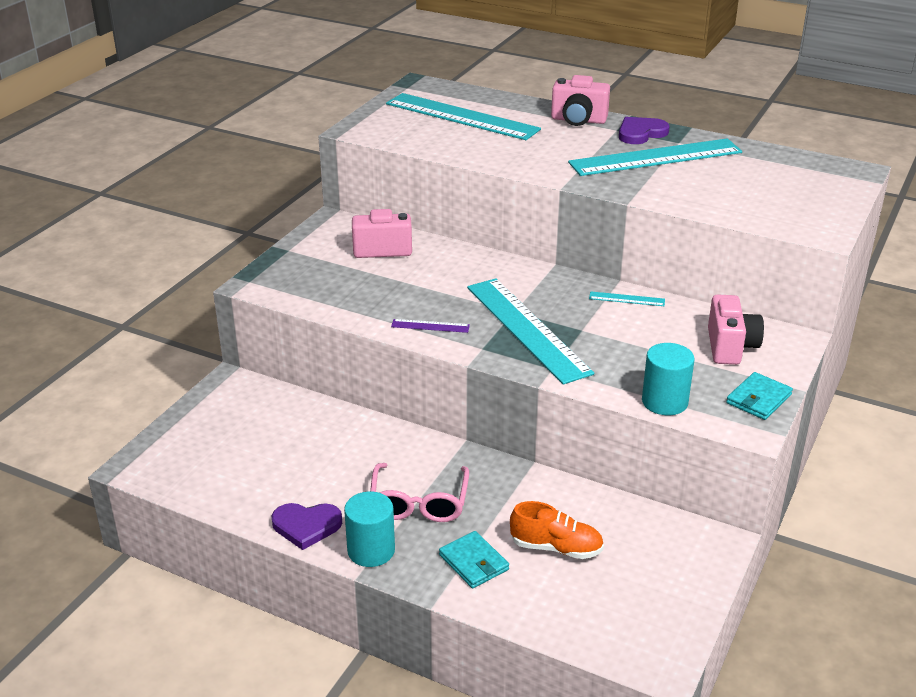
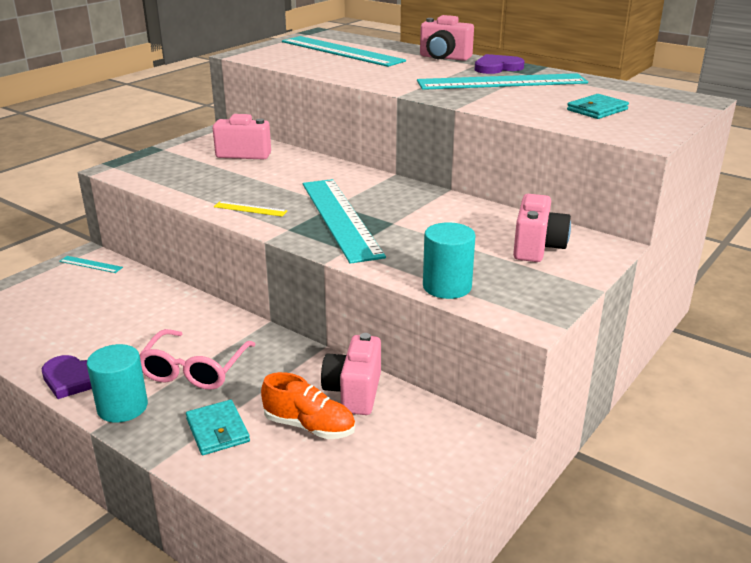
camera: 10 degrees right, 5 degrees down
purple ruler [391,319,470,333] -> yellow ruler [214,201,288,217]
turquoise ruler [589,291,665,306] -> turquoise ruler moved to [59,256,123,273]
turquoise wallet [726,372,793,420] -> turquoise wallet moved to [567,94,629,119]
none -> pink camera [321,333,381,415]

